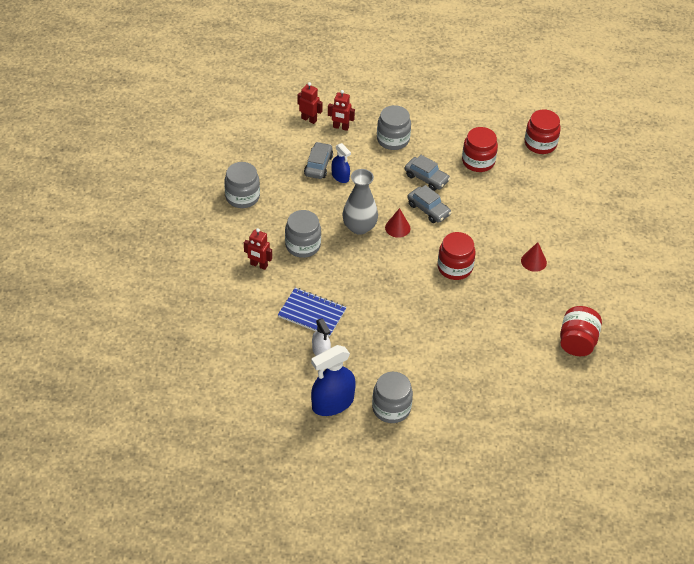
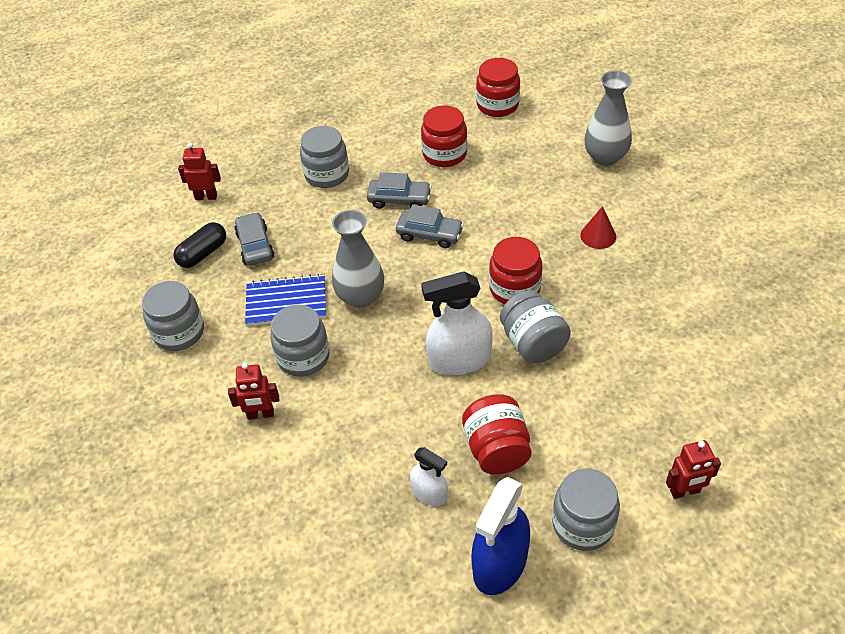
camera: 25 degrees left, 0 degrees up
blue notebook [278,288,347,337] -> blue notebook moved to [245,274,326,326]
red robot [328,90,355,131] -> red robot moved to [666,440,721,499]
blue spray bottle [331,143,351,183] -> none
red cone [385,208,411,238] -> none
red jar [560,306,602,356] -> red jar moved to [462,394,532,475]
none -> black capsule [174,222,226,268]
none -> white spray bottle [421,271,493,375]
none -> grey jar [500,290,571,363]
none -> grey vase [584,70,632,166]

